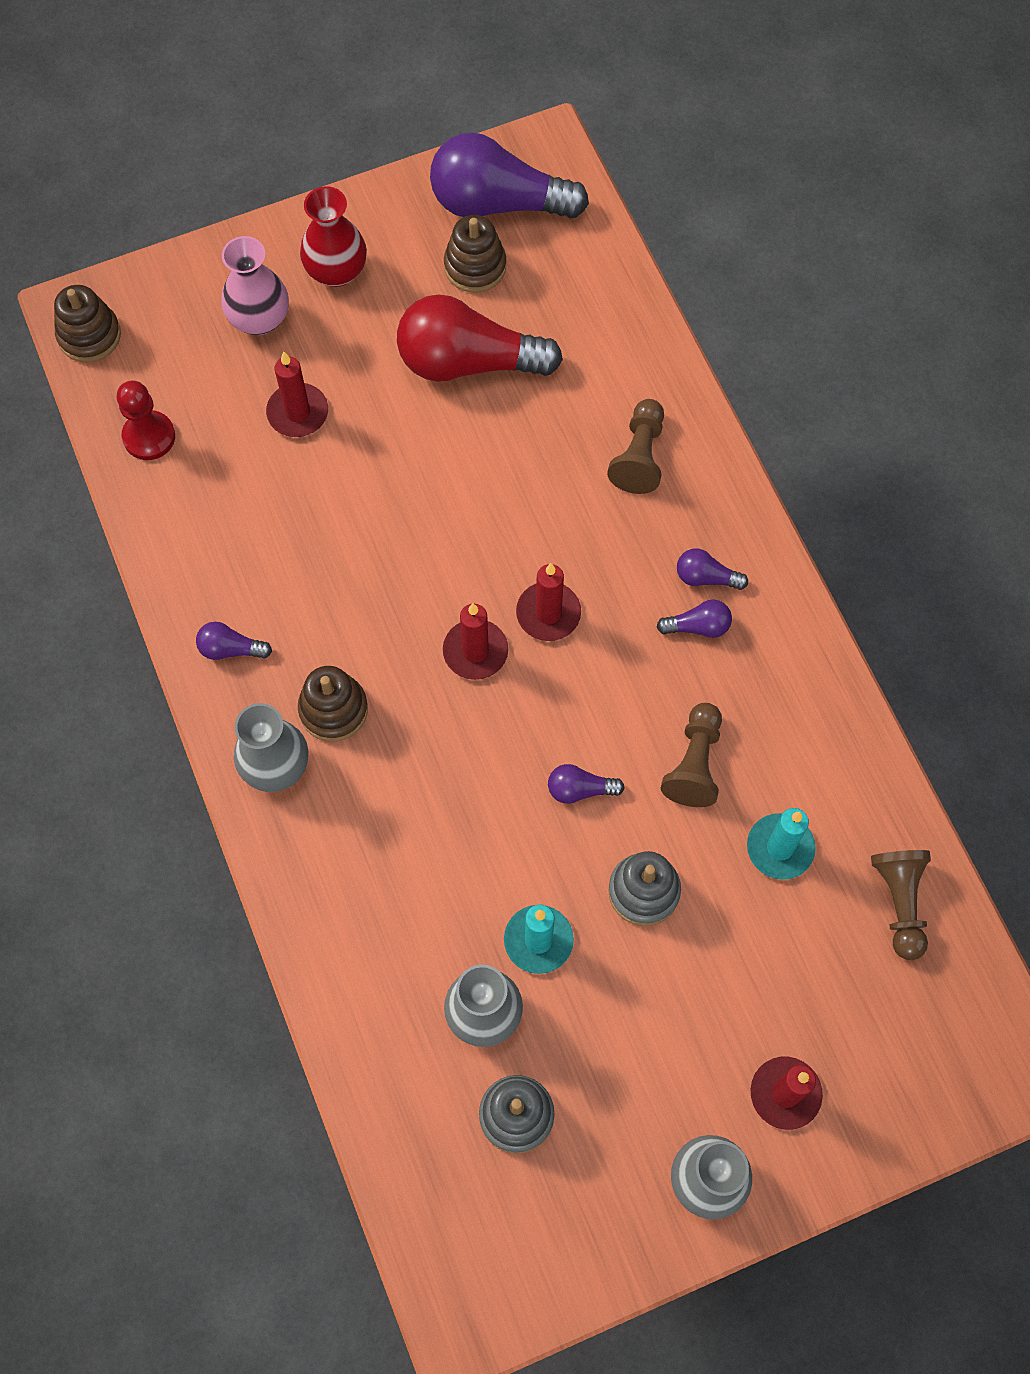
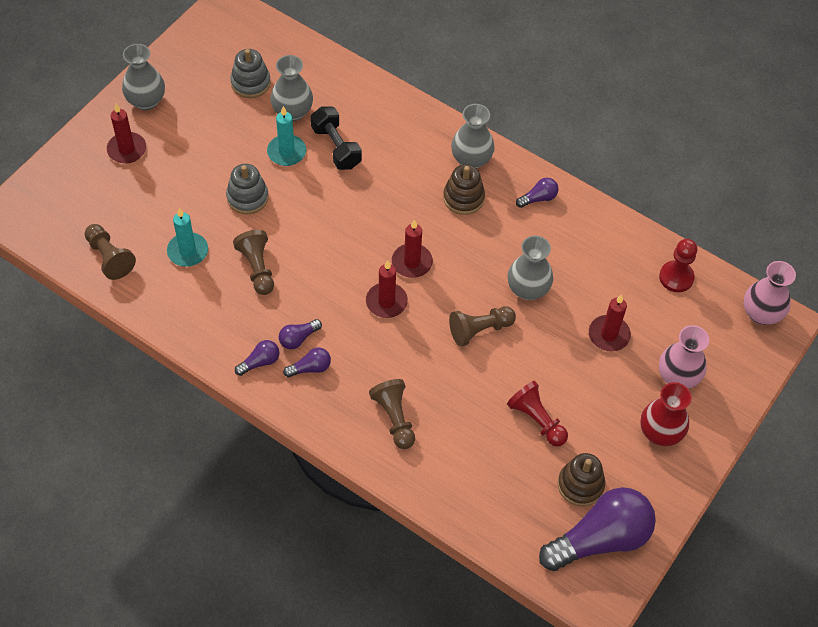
camera: 145 degrees right, 10 degrees down
brown stacking toy [54,285,121,363] -> pink vase [743,261,796,325]
red light bulb [397,295,563,382] -> red pawn [507,381,568,446]
purple light bulb [548,764,625,804] -> purple light bulb moved to [235,340,279,376]
none -> black dumbbell [311,106,362,170]
none -> brown pawn [449,306,516,347]
none -> grey vase [508,236,553,300]

